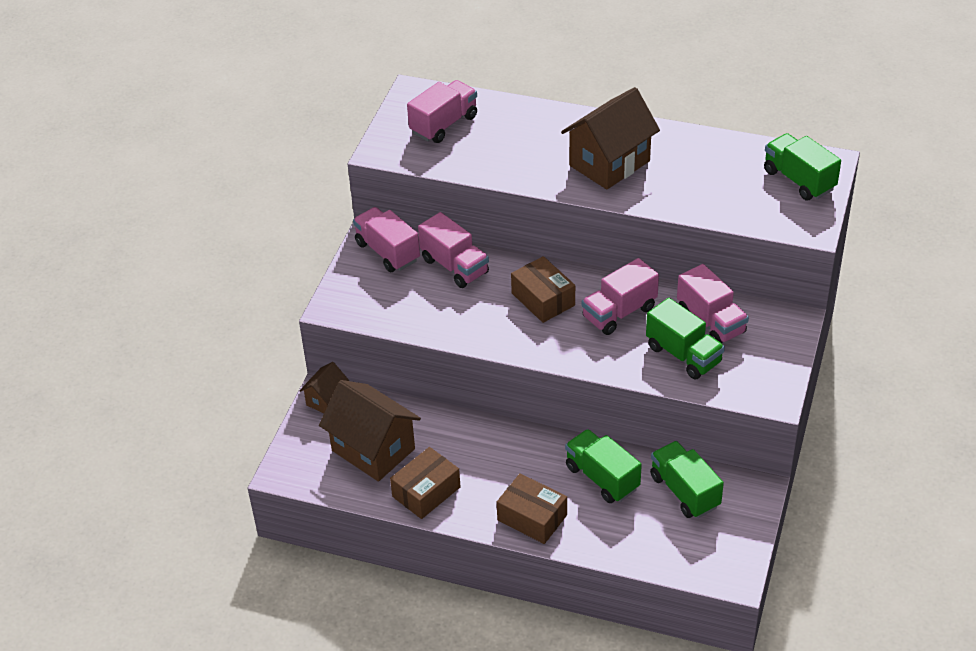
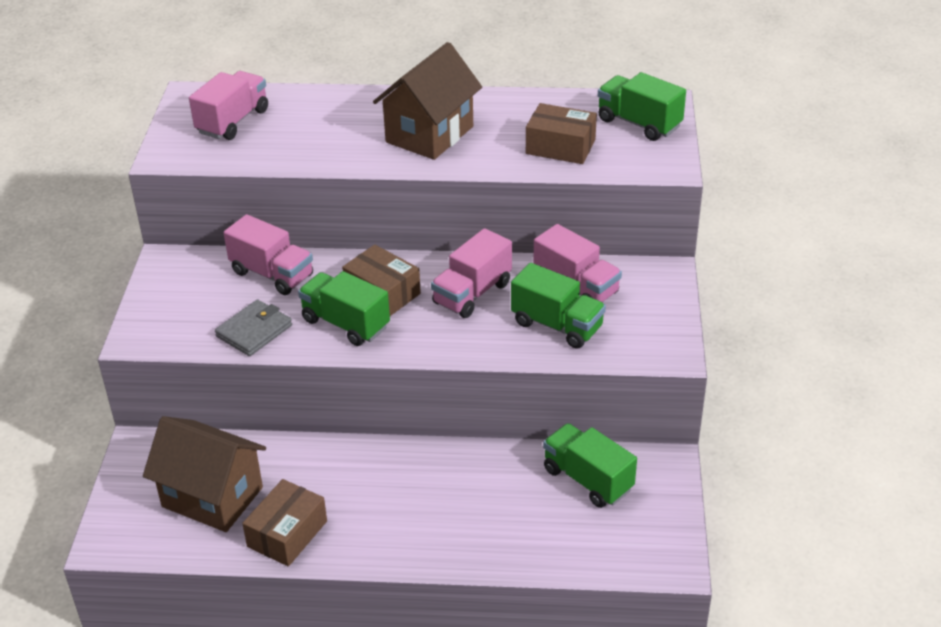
camera: 15 degrees left, 5 degrees down
brown house [300,362,349,413] -> none
pink truck [353,207,420,272] -> none
brown box [497,473,567,544] -> brown box moved to [526,103,597,164]
green truck [565,429,642,503] -> green truck moved to [298,271,390,346]
none -> grey wallet [215,300,292,356]

